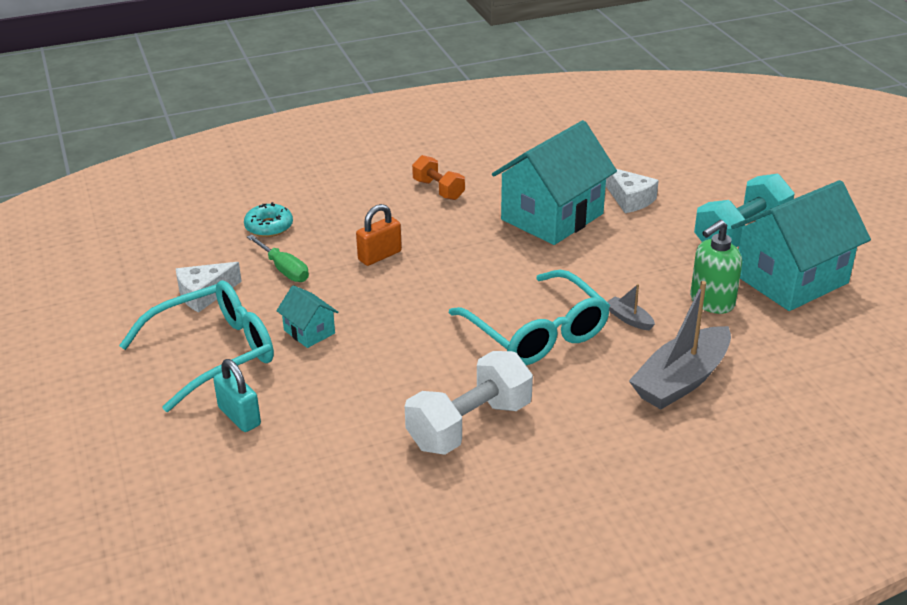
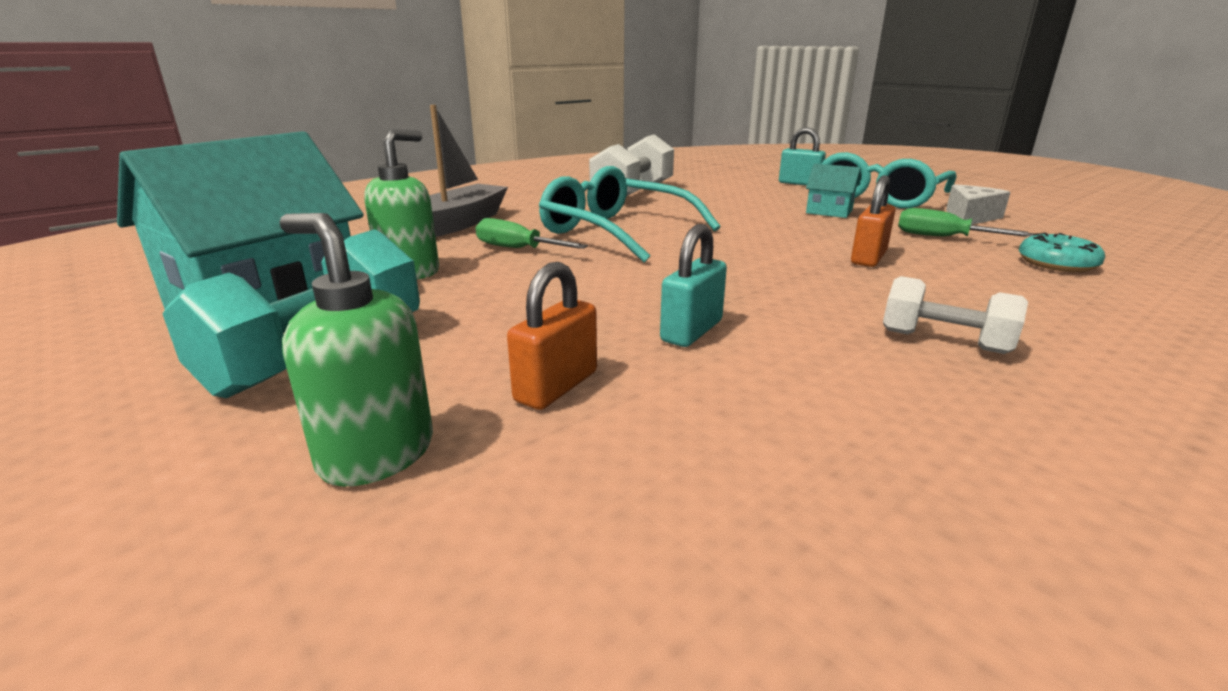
camera: 160 degrees right, 10 degrees down
orange dumbbell [412,155,465,200] -> white dumbbell [883,276,1028,354]
turquoise house [492,120,617,245] -> turquoise padlock [660,224,727,347]
white cheese [606,169,659,213] -> orange padlock [507,262,597,410]
grey boat [607,284,655,330] -> green screwdriver [476,218,588,249]
none -> green soap dispenser [279,213,433,486]

